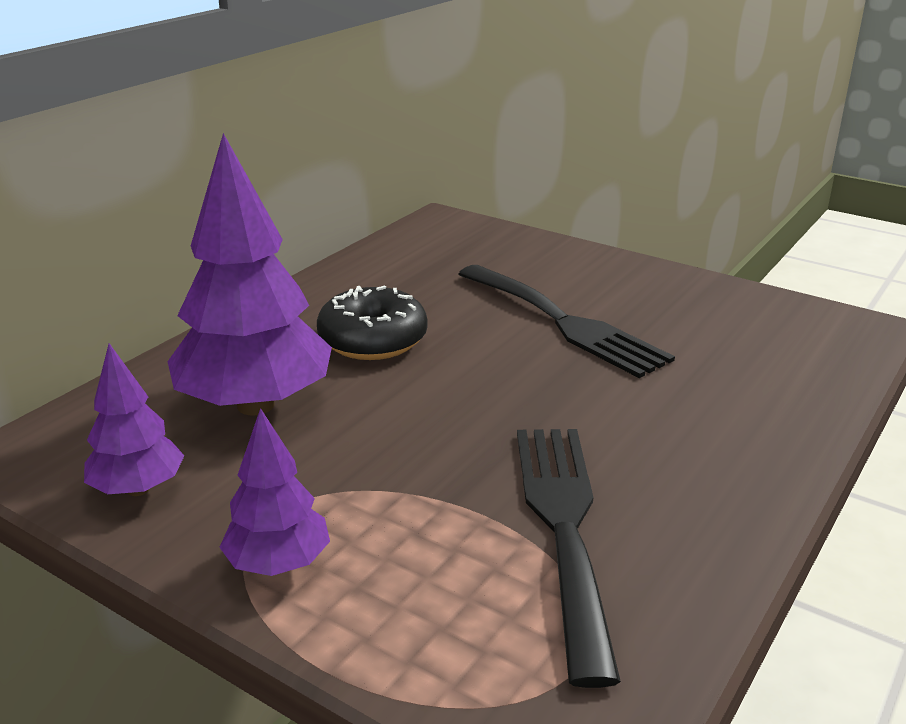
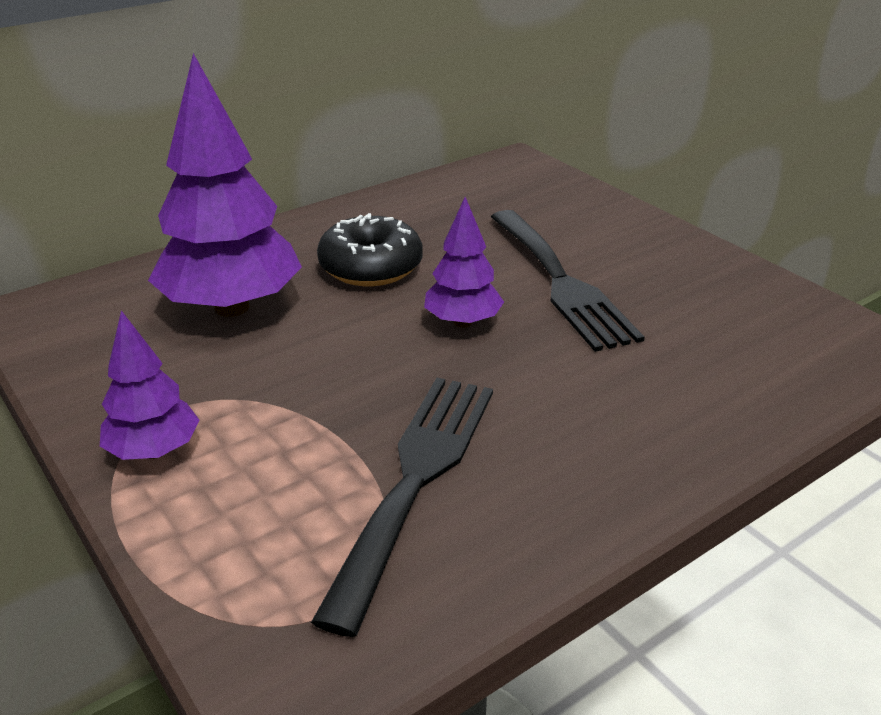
camera: 20 degrees right, 5 degrees up
purple tree [84,343,184,496] -> purple tree moved to [424,197,504,327]

